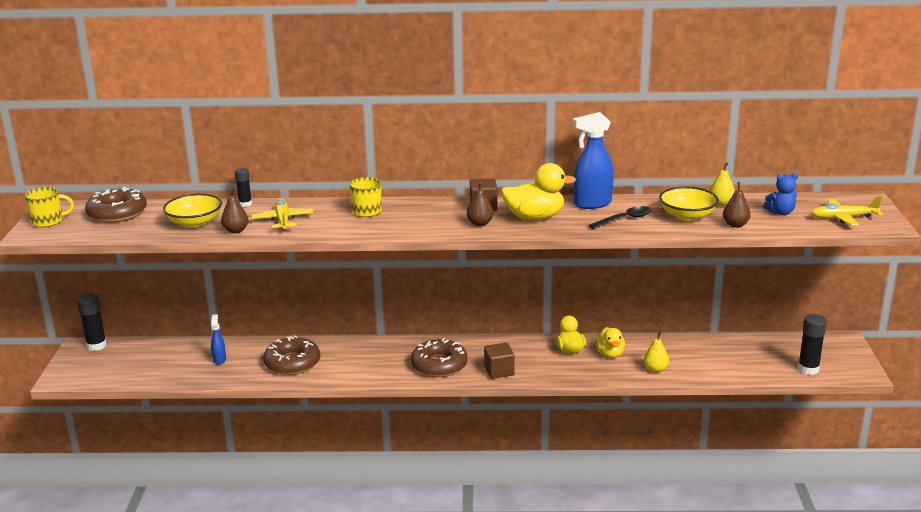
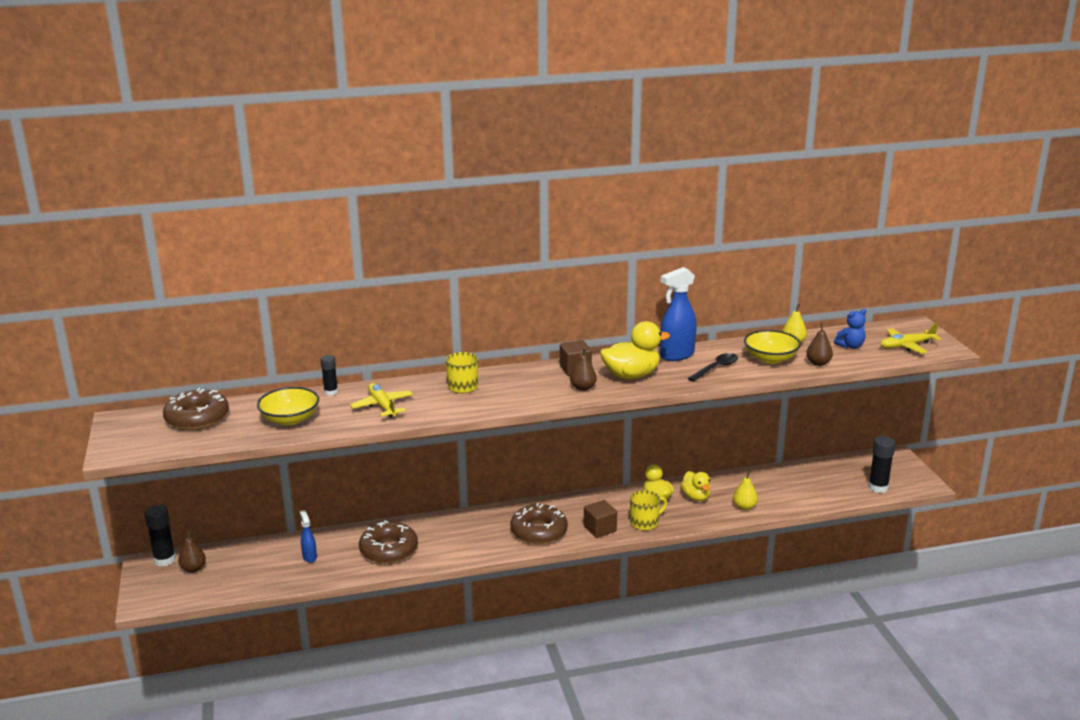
camera: 15 degrees left, 0 degrees up
yellow mug [25,187,74,228] -> yellow mug moved to [630,490,667,530]
brown pear [221,188,248,233] -> brown pear moved to [178,531,206,573]

